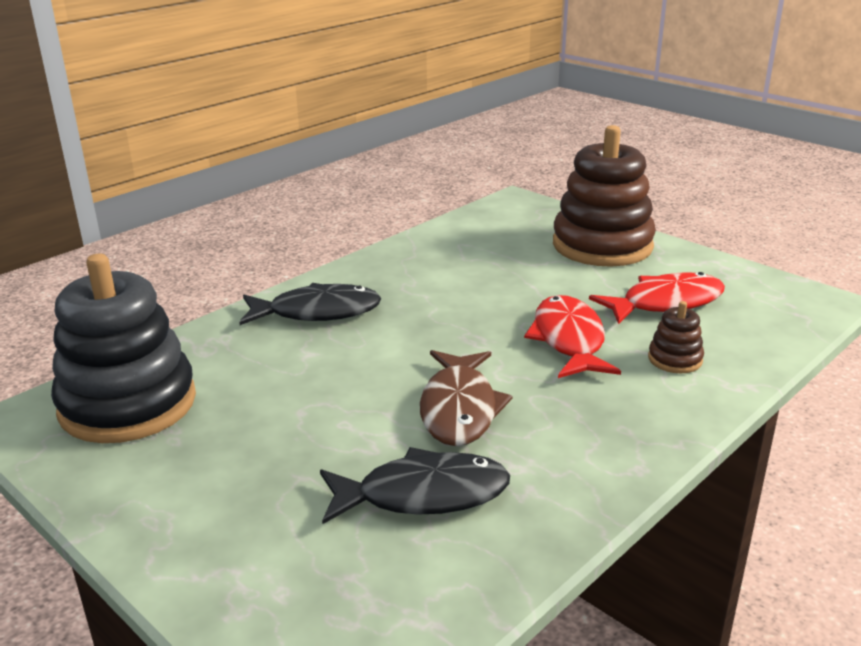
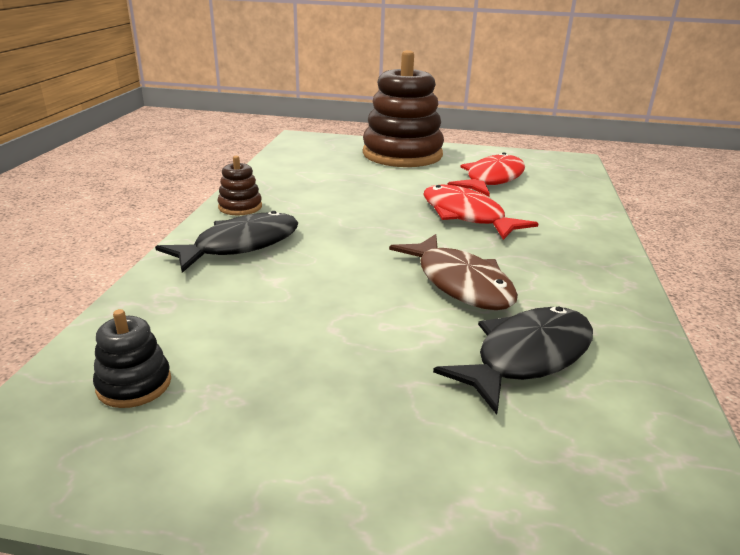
camera: 35 degrees left, 0 degrees up
black stacking toy [51,254,196,443] -> black stacking toy [93,309,171,408], size x0.43
brown stacking toy [648,301,704,373] -> brown stacking toy moved to [218,156,262,215]

